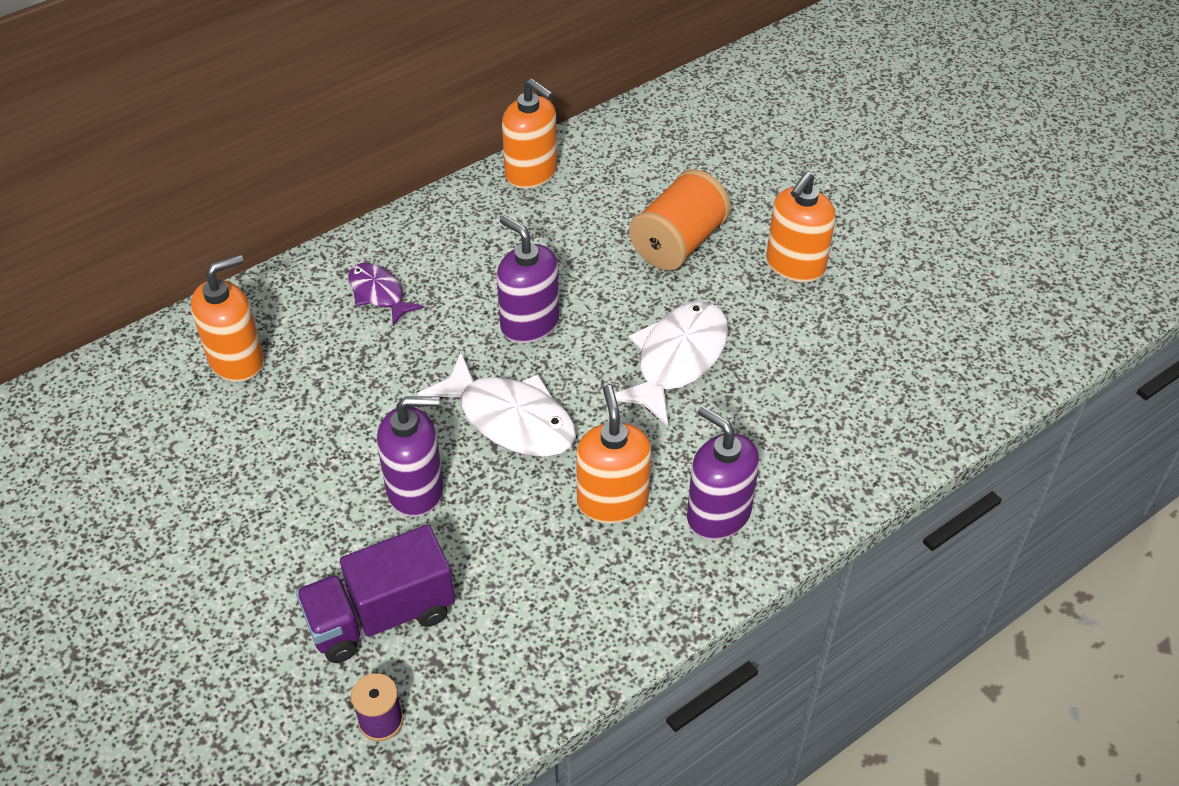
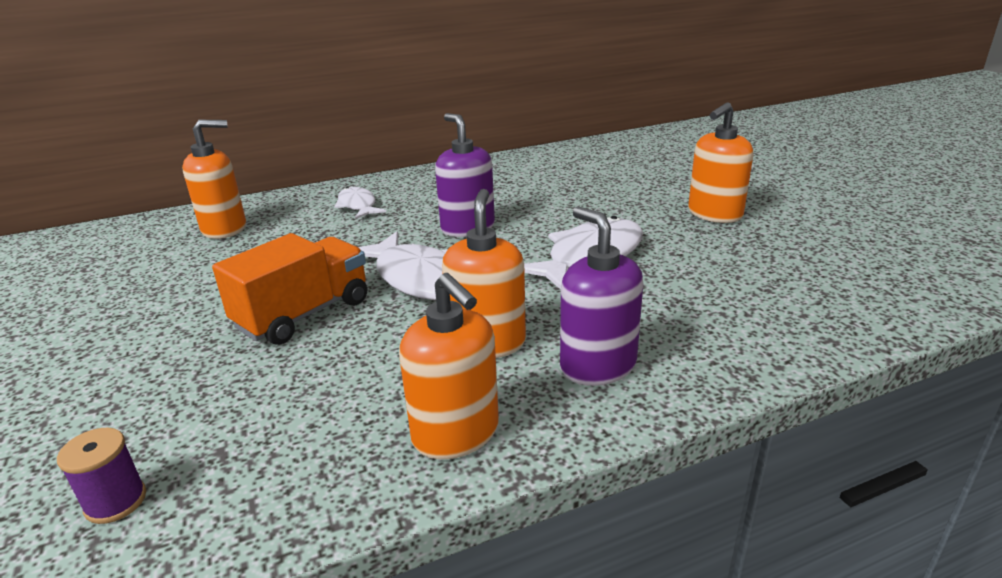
camera: 15 degrees right, 20 degrees down
purple truck [296,525,455,663] -> none
purple fish [348,263,424,326] -> white fish [334,187,386,219]
purple soap dispenser [377,396,444,517] -> orange truck [212,233,367,345]
orange soap dispenser [502,79,557,189] -> orange soap dispenser moved to [399,273,499,459]
orange spool [629,169,731,271] -> none

